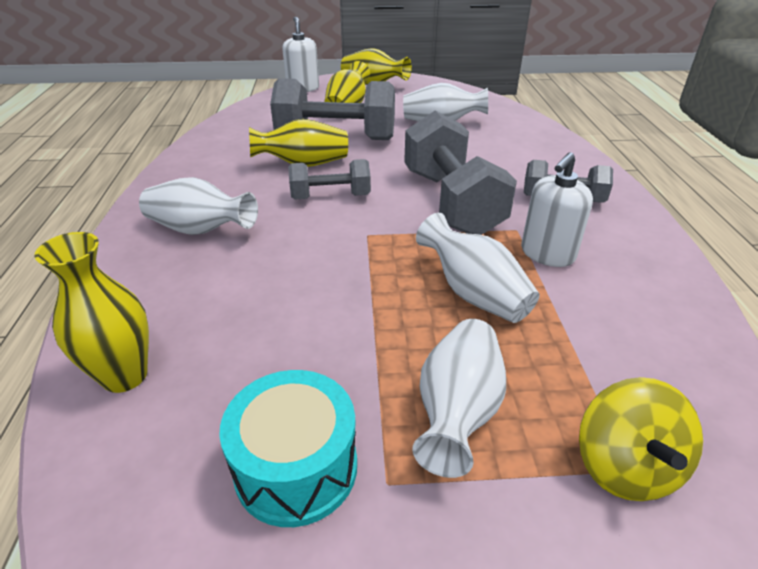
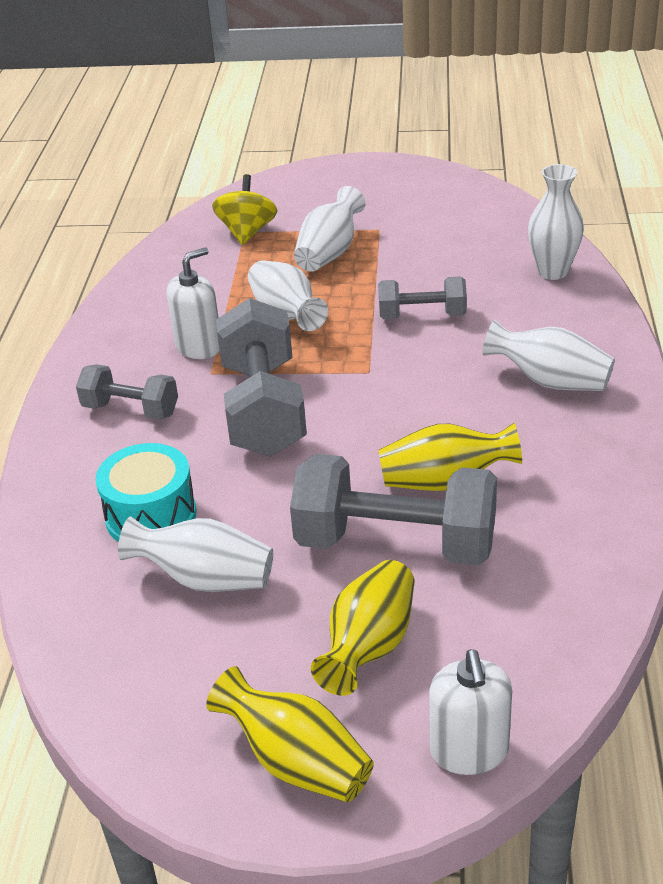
camera: 170 degrees left, 0 degrees up
yellow vase [34,232,149,393] -> white vase [528,164,584,280]
turquoise drum [219,370,357,527] -> turquoise drum moved to [95,443,197,542]
grey dumbbell [288,159,371,199] -> grey dumbbell moved to [378,277,467,319]

